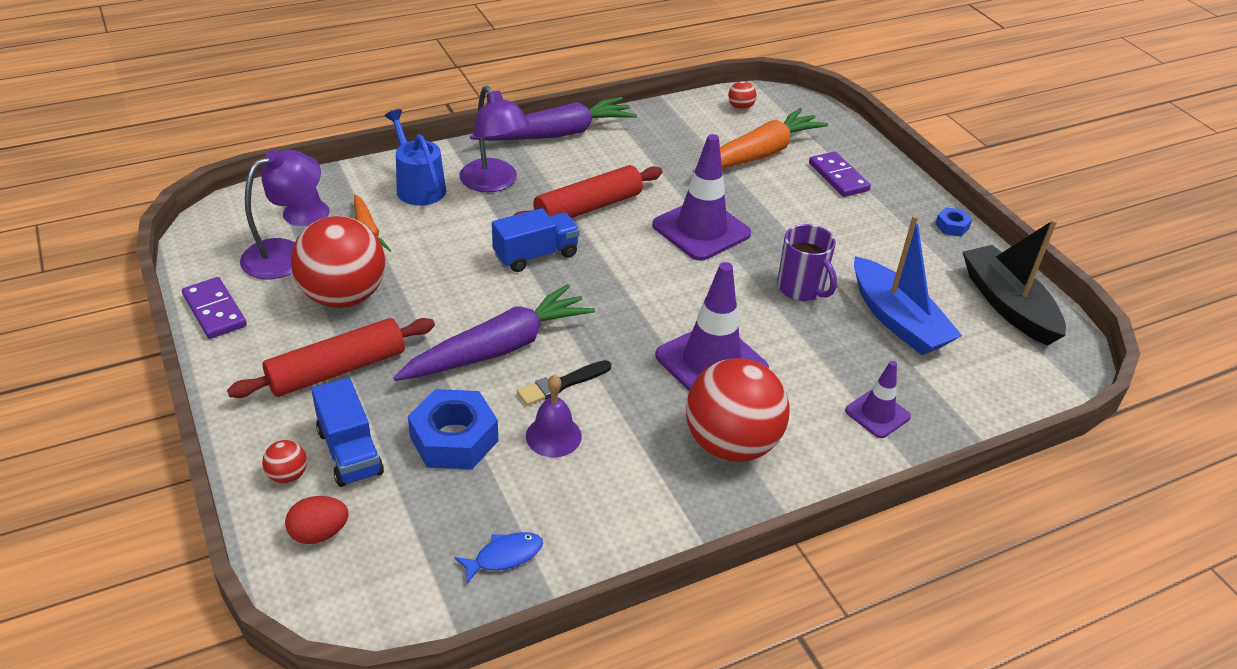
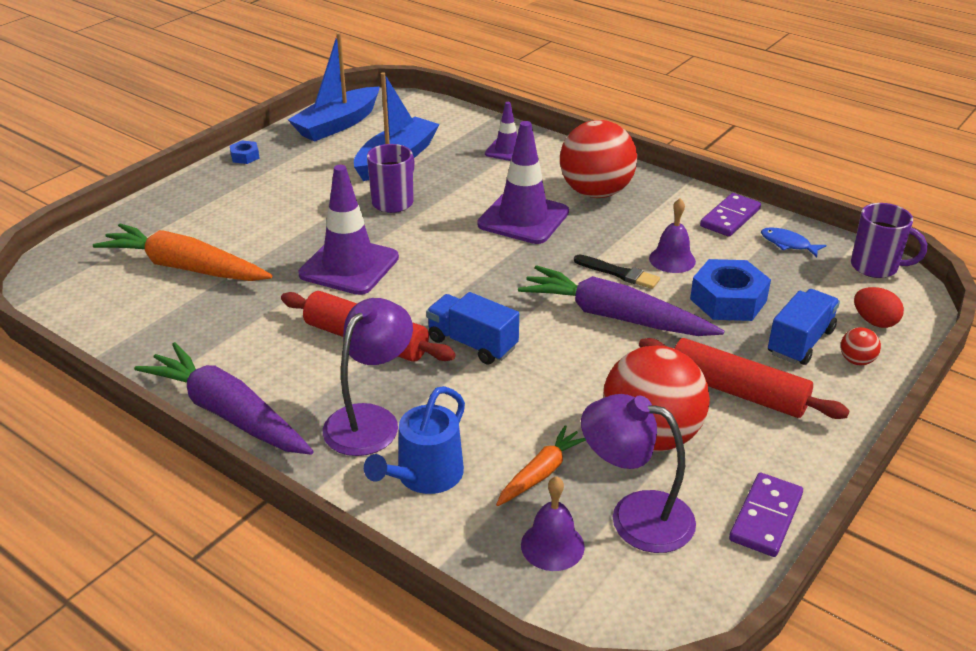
camera: 115 degrees left, 5 degrees down
red ball [728,81,757,110] -> none
purple domino [809,151,871,197] -> purple domino moved to [700,193,761,237]
black boat [963,219,1066,346] -> blue boat [288,33,379,142]
none -> purple mug [851,203,927,278]

